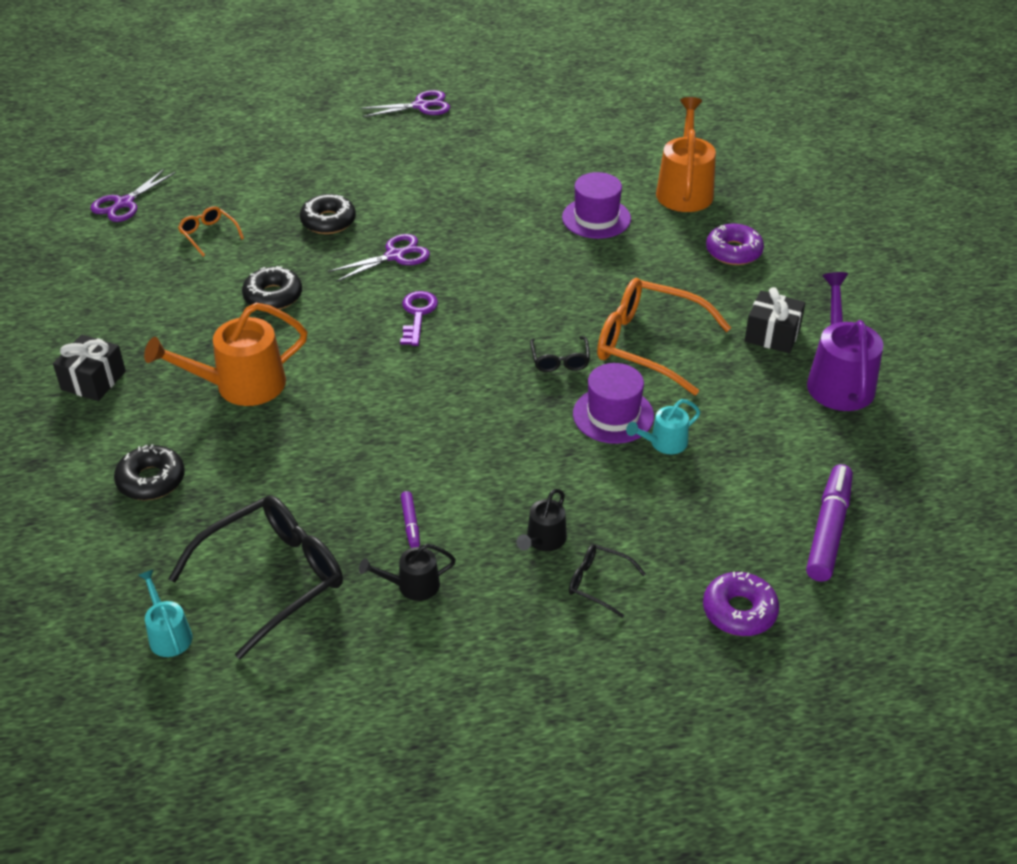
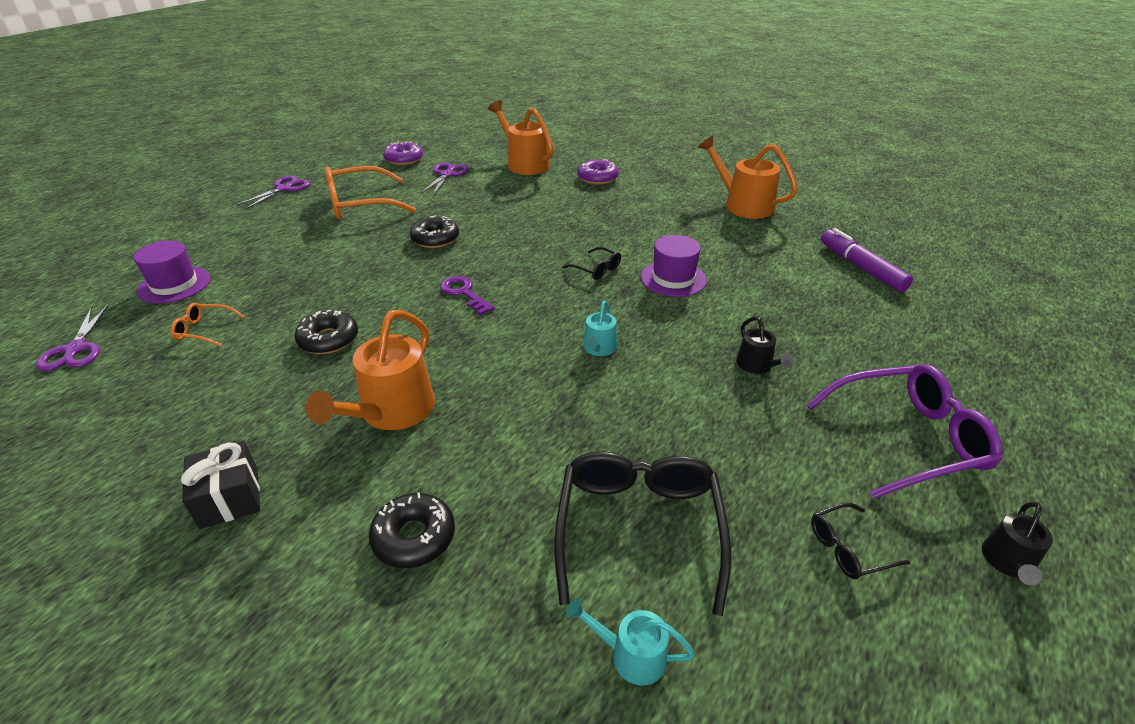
camera: 45 degrees left, 5 degrees down
black donut [300,194,356,234] -> black donut moved to [410,216,459,248]
purple scissors [329,234,430,282] -> purple scissors moved to [421,163,469,195]
black watering can [359,544,456,601] -> black watering can moved to [982,502,1053,585]
purple marker [400,491,420,548] -> none
purple hat [562,172,631,239] -> purple hat moved to [134,240,210,304]
black glasses [569,544,646,618] -> black glasses moved to [811,503,910,579]
orange glasses [597,278,731,395] -> orange glasses moved to [325,166,416,220]
turquoise watering can [626,399,700,454] -> turquoise watering can moved to [583,300,617,356]
purple donut [703,572,779,636] -> purple donut moved to [383,141,423,165]
black gift [745,287,806,353] -> none
purple watering can [807,272,883,411] -> orange watering can [698,136,798,219]
none -> purple glasses [806,364,1002,499]

